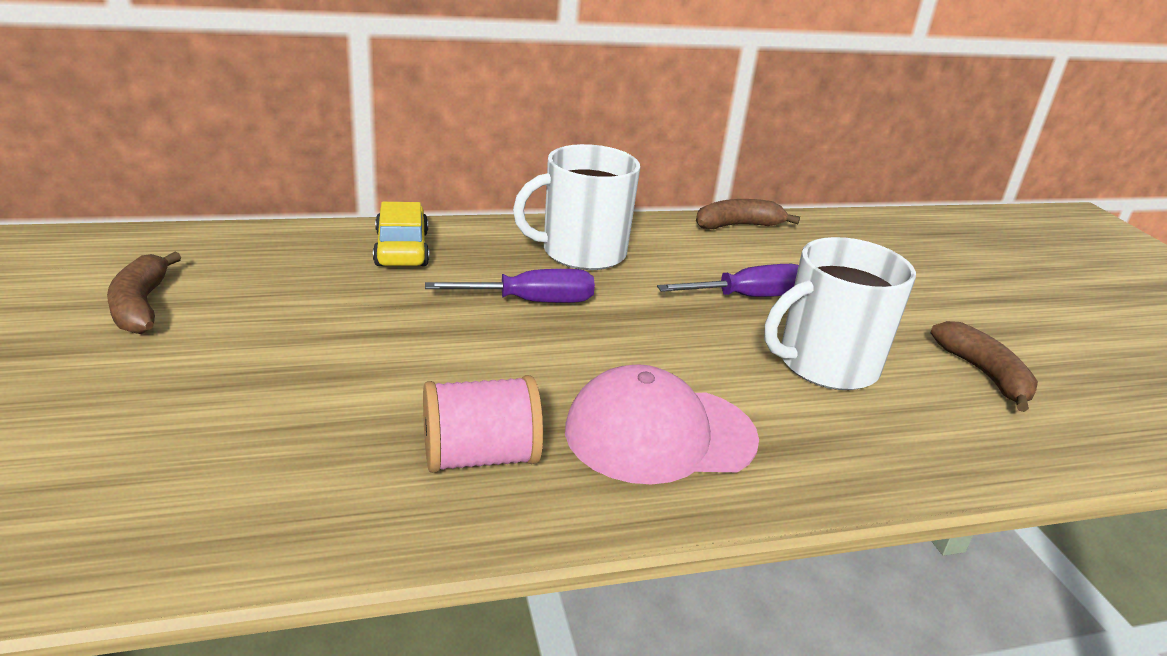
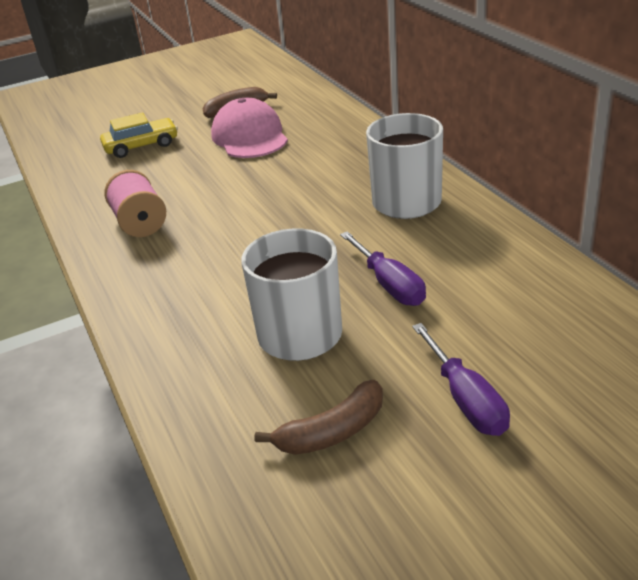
camera: 85 degrees right, 5 degrees up
yellow car [373,202,429,266] -> yellow car moved to [100,112,178,158]
purple screwdriver [425,269,595,303] -> purple screwdriver moved to [412,323,510,436]
pink cap [565,364,759,484] -> pink cap moved to [211,98,288,158]
brown banana [696,199,800,229] -> none

